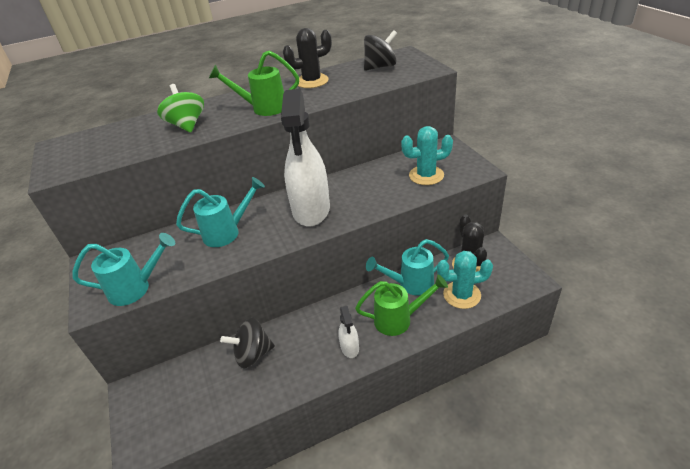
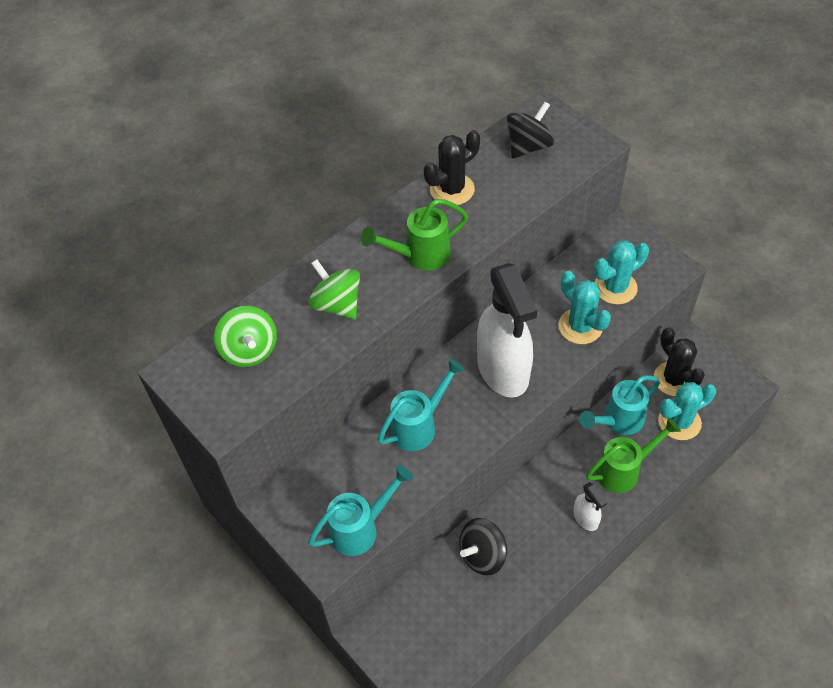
camera: 20 degrees left, 15 degrees up
none -> green spinning top [214,306,277,367]
none -> turquoise cactus [558,271,611,344]

